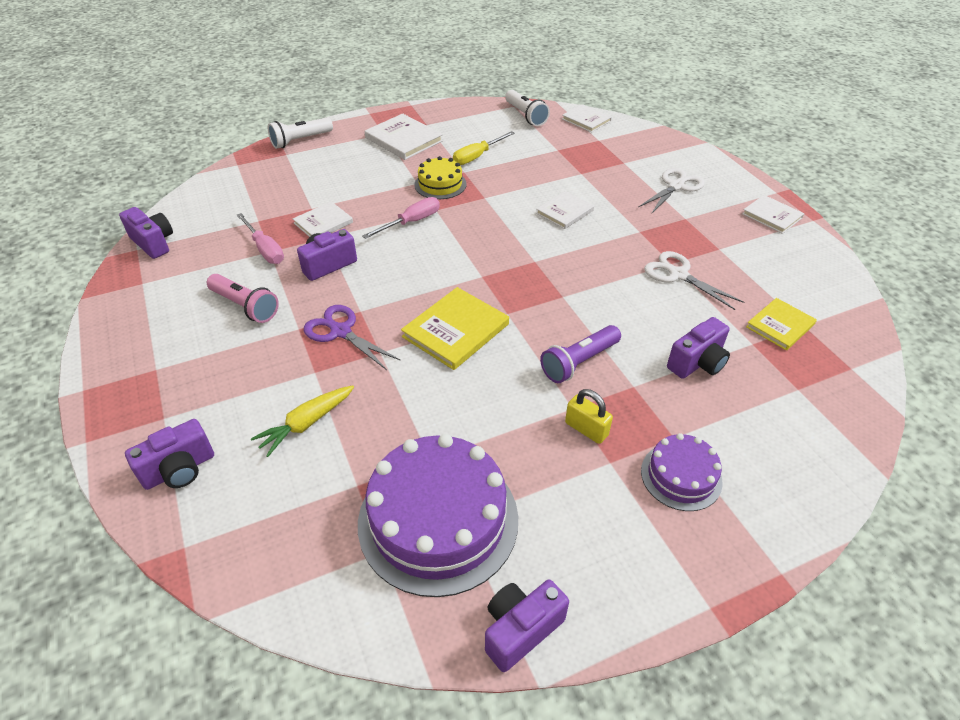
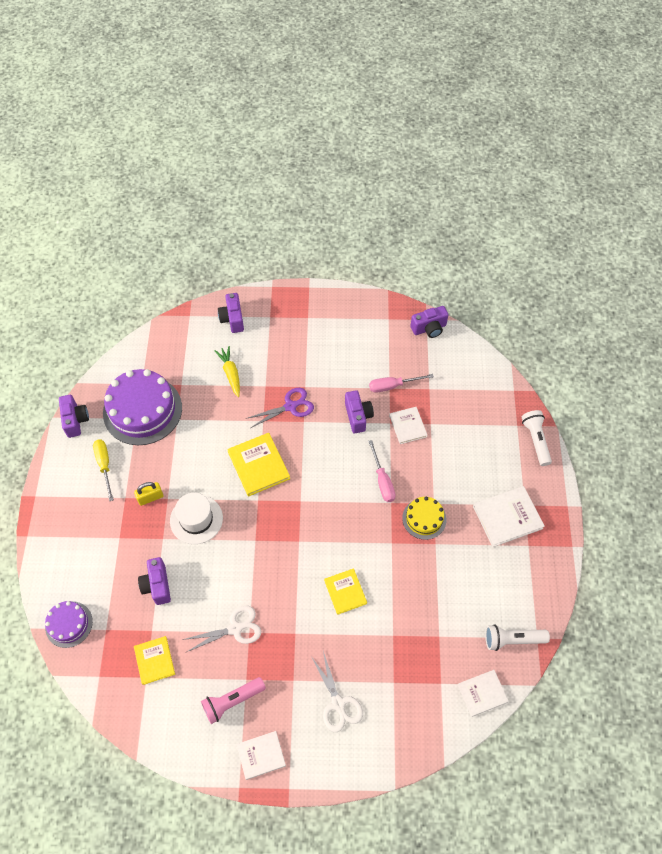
camera: 115 degrees right, 15 degrees up
pink flashlight [207,274,279,323] -> pink flashlight moved to [201,677,266,724]
yellow screwdriver [453,131,515,165] -> yellow screwdriver moved to [93,439,114,501]
white book [536,191,594,229] -> yellow book [324,568,367,615]
purple flashlight [540,325,621,383] -> white hat [170,493,223,544]
purple cake [641,433,723,511] -> purple cake moved to [45,601,93,648]

